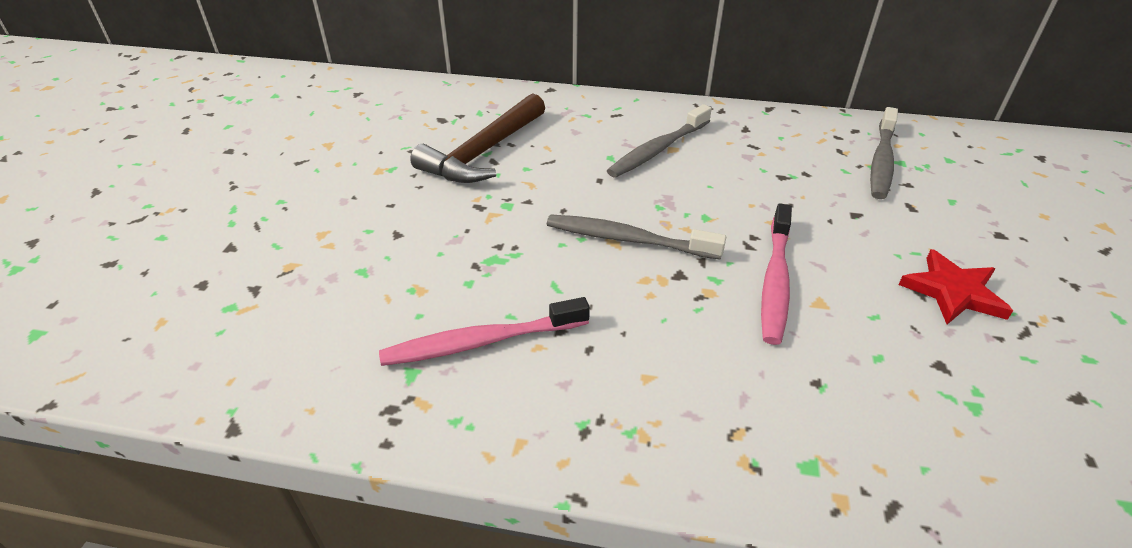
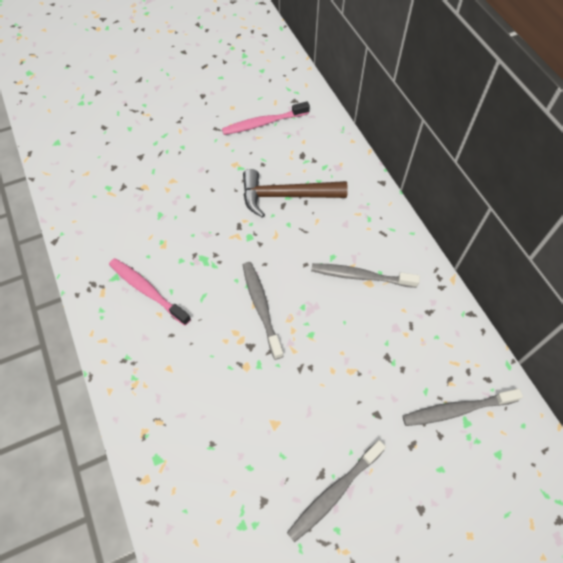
camera: 55 degrees right, 20 degrees up
pink toothbrush [761,203,792,345] -> pink toothbrush moved to [222,101,310,135]
red star [898,249,1013,324] -> grey toothbrush [287,440,386,542]

